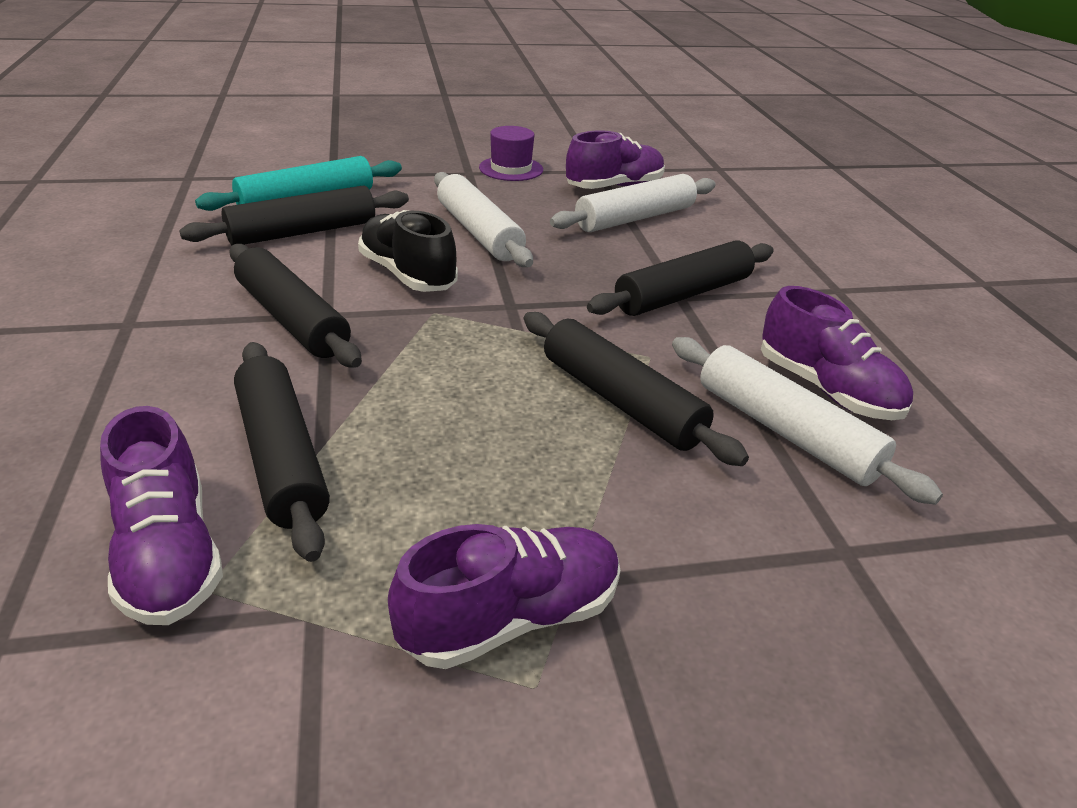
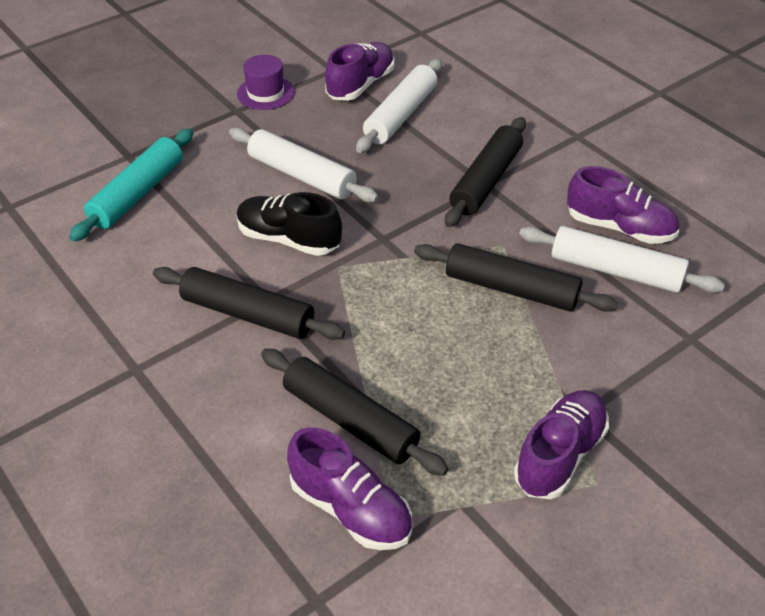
camera: 25 degrees left, 10 degrees up
black rolling pin [179,185,409,245] -> none

